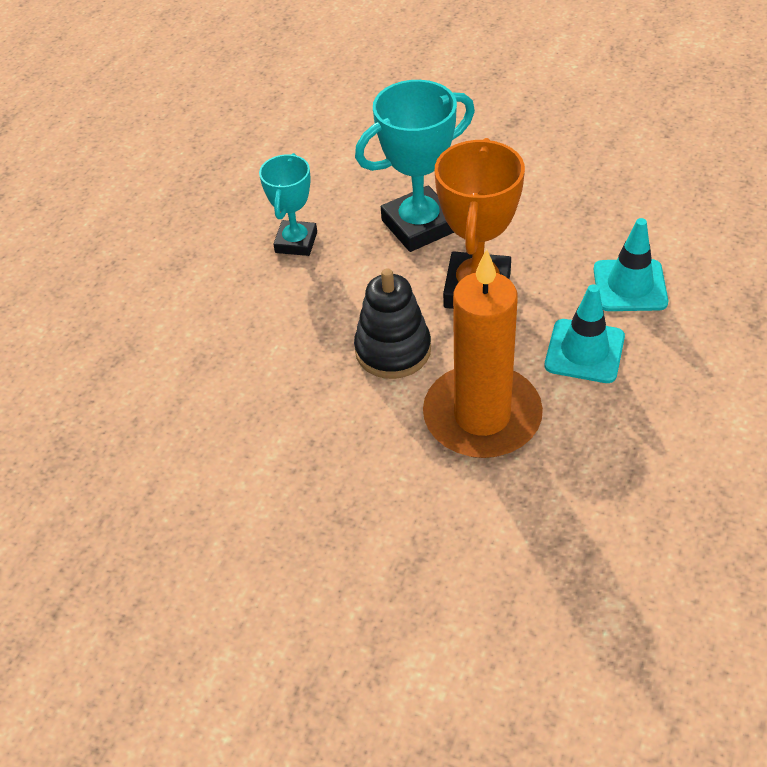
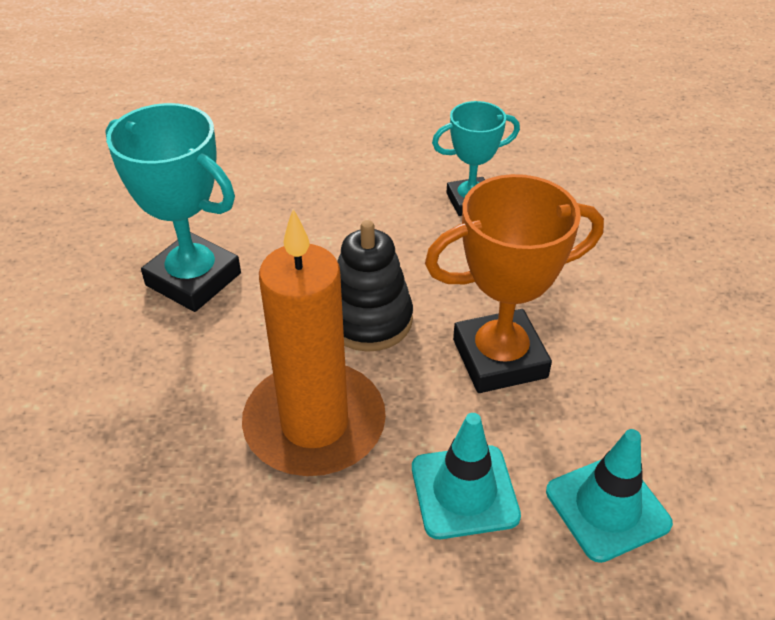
camera: 60 degrees right, 5 degrees down
turquoise trophy [355,80,475,252] -> turquoise trophy moved to [105,103,241,312]

